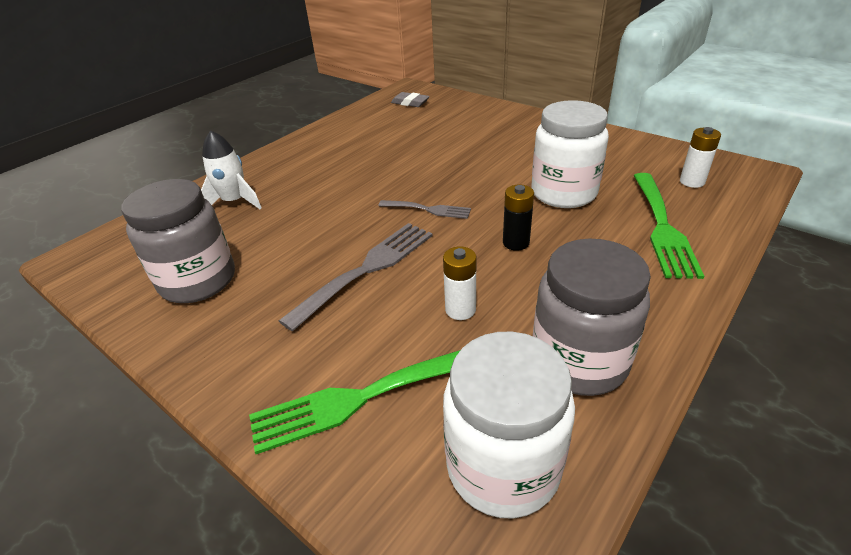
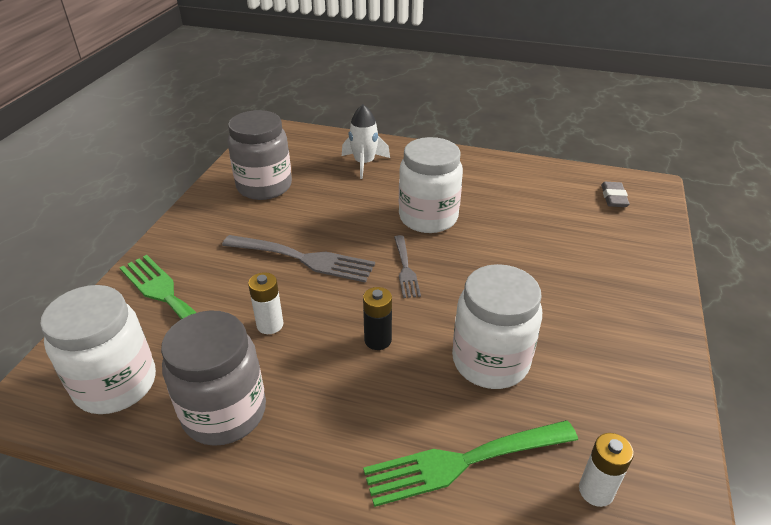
camera: 65 degrees right, 0 degrees up
none -> white jar [399,137,463,233]

